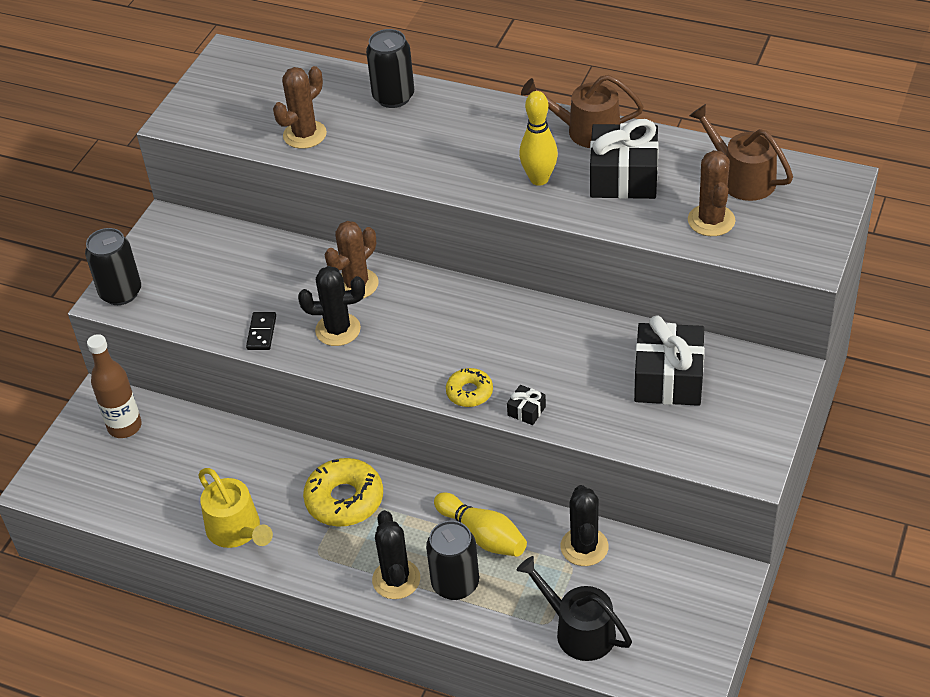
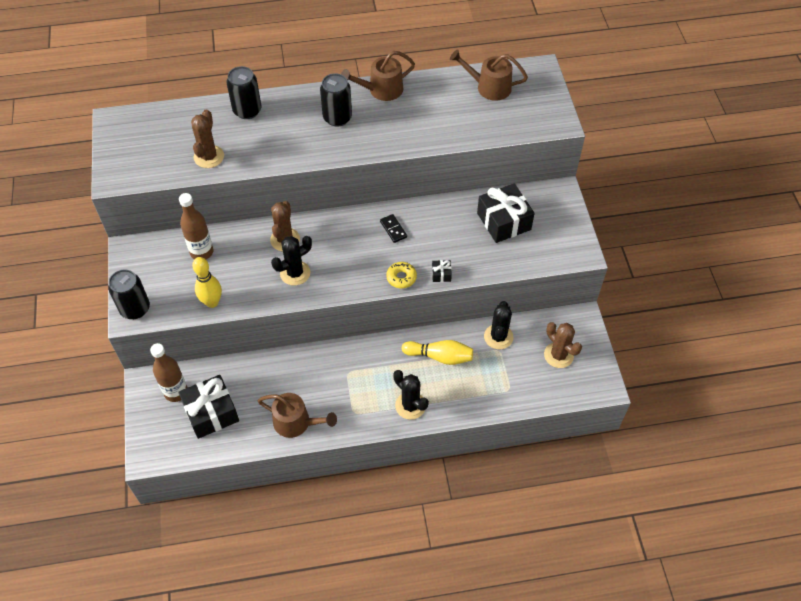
camera: 35 degrees left, 10 degrees up
yellow watering can [198,468,273,548] -> brown watering can [258,393,337,438]
black domino [246,312,276,350] -> black domino moved to [380,214,407,243]
yellow donut [303,458,383,527] -> none
black can [426,521,479,600] -> black can moved to [320,73,352,127]
black watering can [516,556,632,661] -> none
yellow bowling pin [519,91,558,186] -> yellow bowling pin moved to [192,257,222,308]
black cactus [560,485,609,566] -> black cactus turned 45 degrees clockwise [484,301,513,349]
black gift [590,119,659,199] -> black gift moved to [179,375,239,439]
brown cactus [688,150,735,236] -> brown cactus moved to [544,322,582,368]
none -> brown bottle [179,193,213,259]

